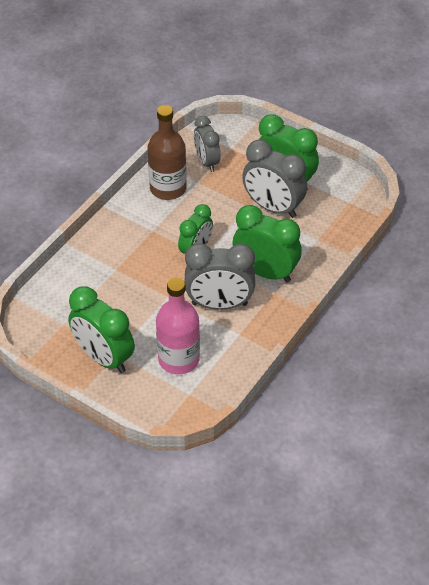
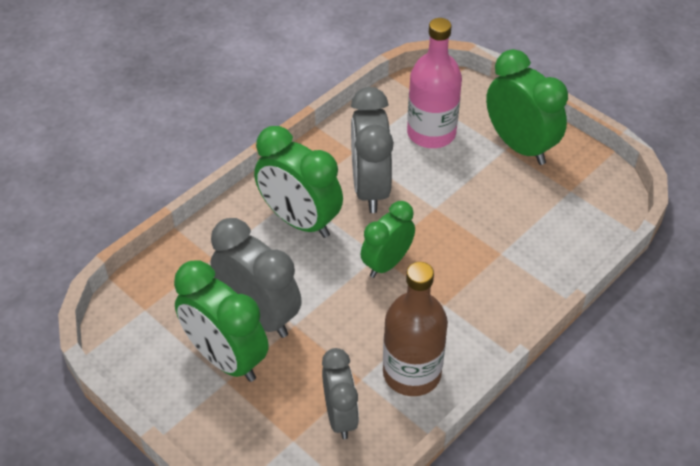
camera: 170 degrees left, 0 degrees up
grey clock [185,243,255,310] -> grey clock turned 105 degrees counterclockwise [351,87,394,213]

